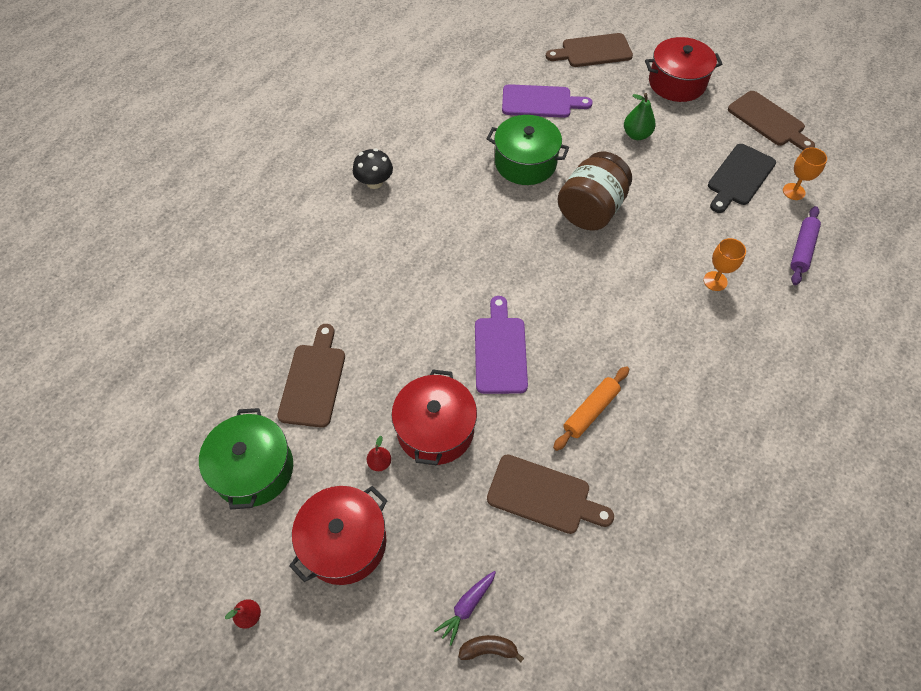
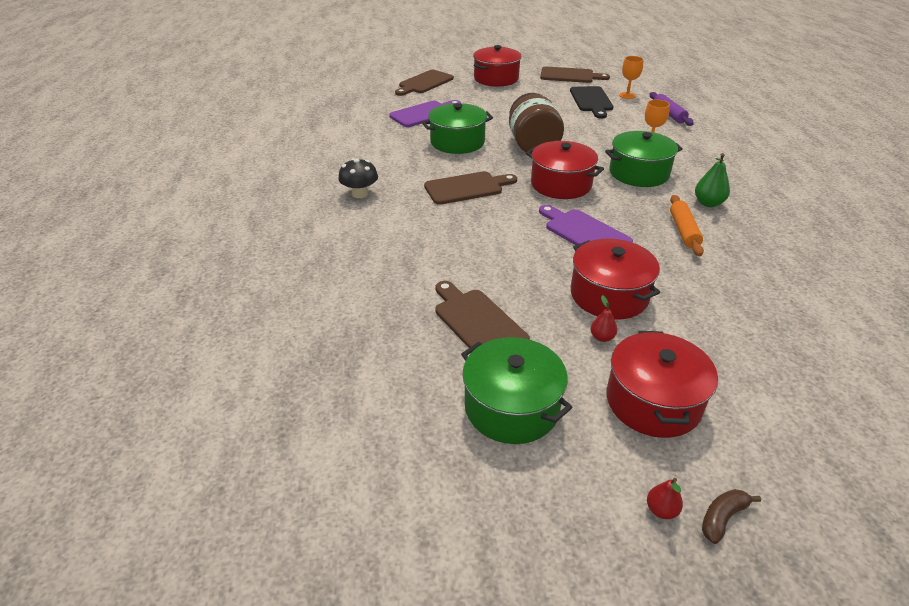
camera: 40 degrees left, 20 degrees down
purple carrot [434,571,496,646] -> none
brown banana [458,635,524,662] -> brown banana moved to [702,489,761,544]
brown cutting board [487,454,614,534] -> brown cutting board moved to [424,171,517,205]
green pear [624,93,656,140] -> green pear moved to [695,153,730,207]
none -> red pot [526,141,604,199]
none -> green pot [605,131,683,187]

